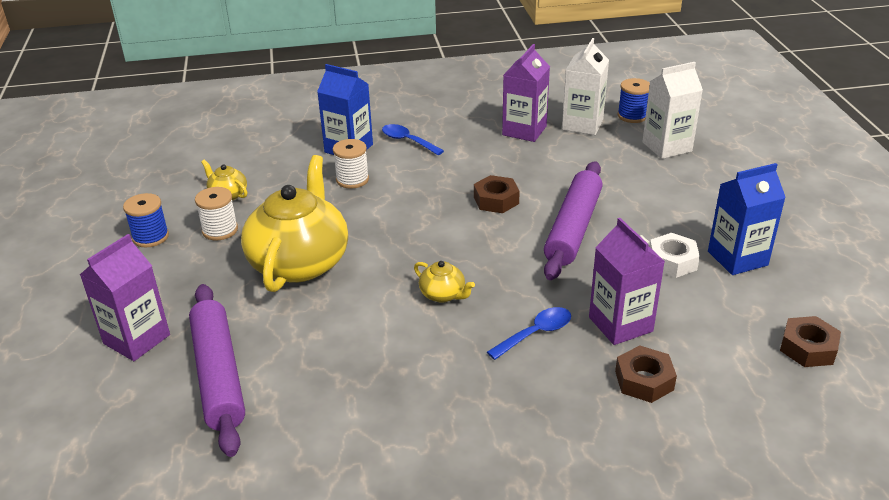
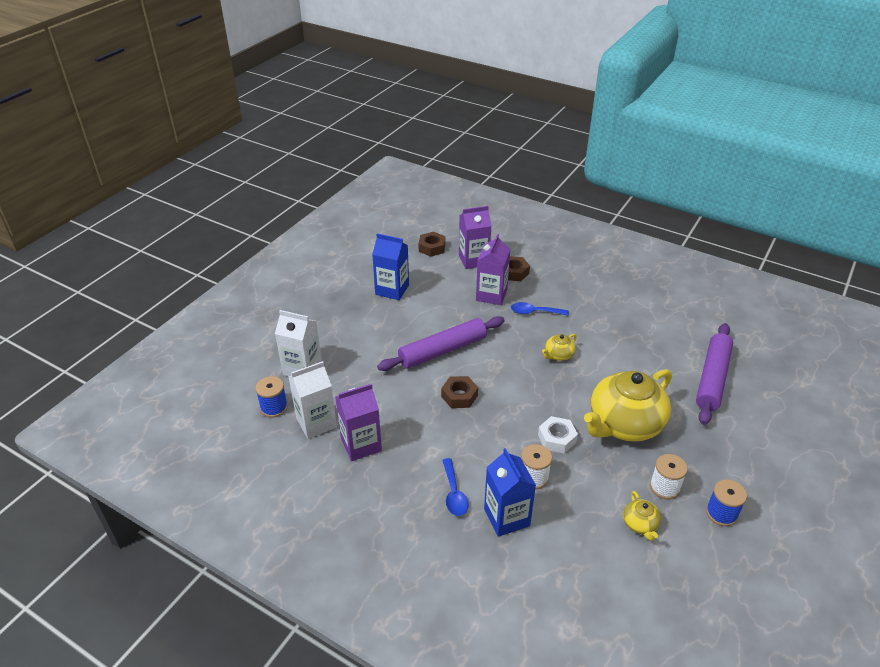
camera: 140 degrees left, 5 degrees up
purple carton [80,234,170,361] -> purple carton moved to [459,206,492,269]
yellow teapot [414,261,475,303] -> yellow teapot turned 120 degrees counterclockwise [542,334,577,361]
white nut [649,233,700,278] -> white nut moved to [538,416,578,453]

